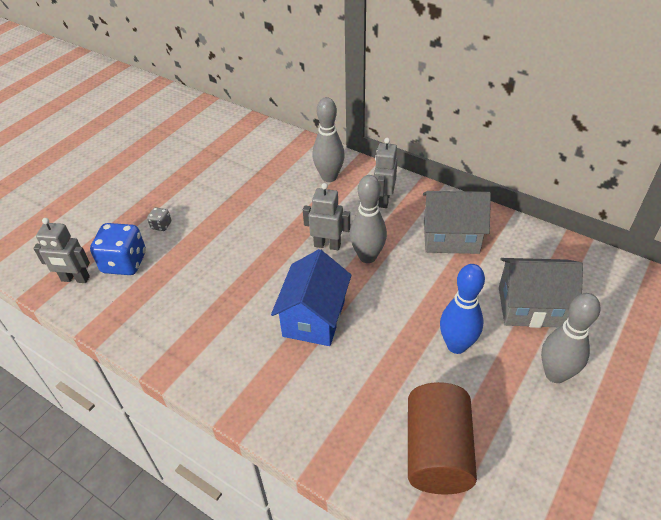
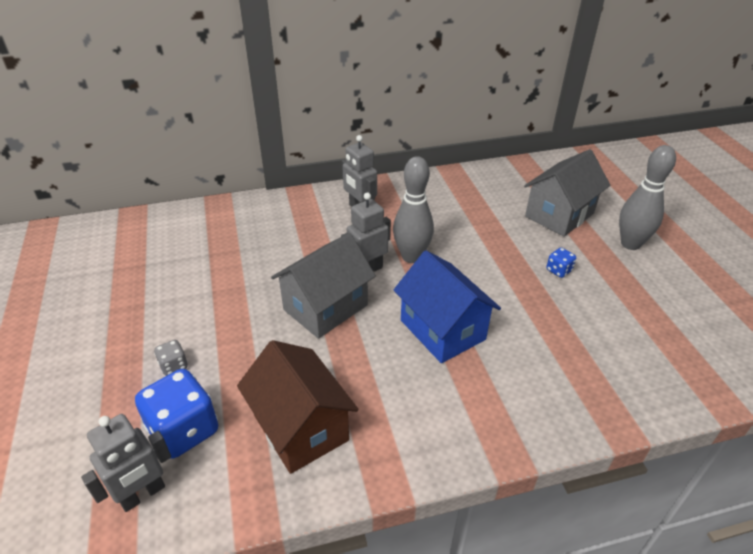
camera: 50 degrees left, 5 degrees down
grey bowling pin [312,97,345,182] -> none
brown cylinder [408,382,477,494] -> none
grey house [423,191,491,254] -> grey house moved to [271,233,376,339]
blue bowling pin [440,264,485,354] -> blue dice [546,248,576,278]
none -> brown house [237,340,358,474]

